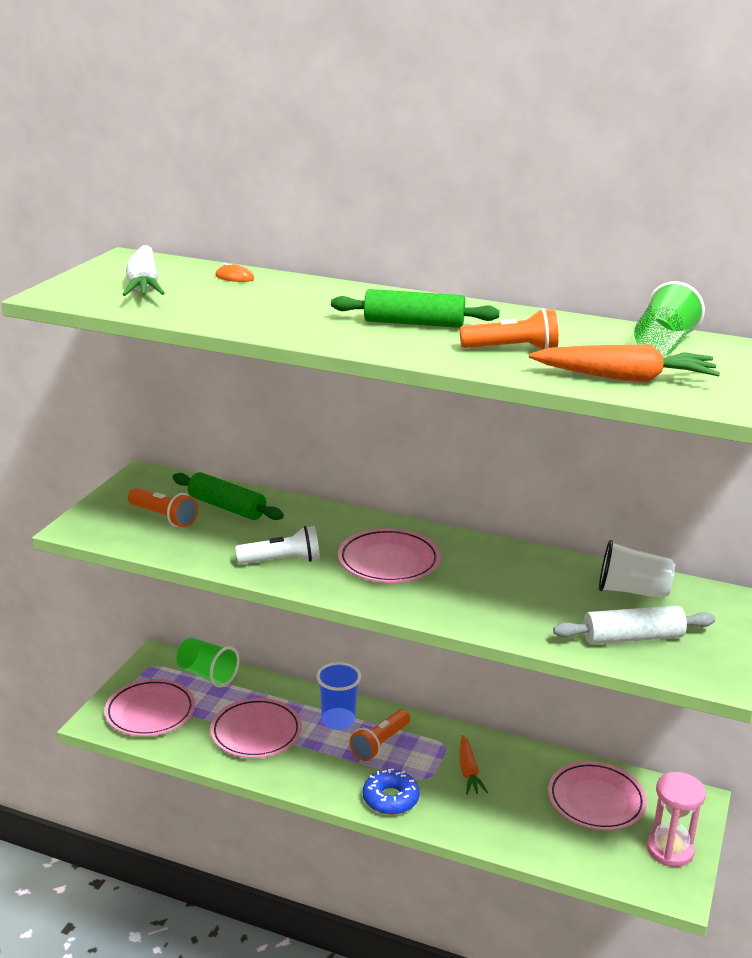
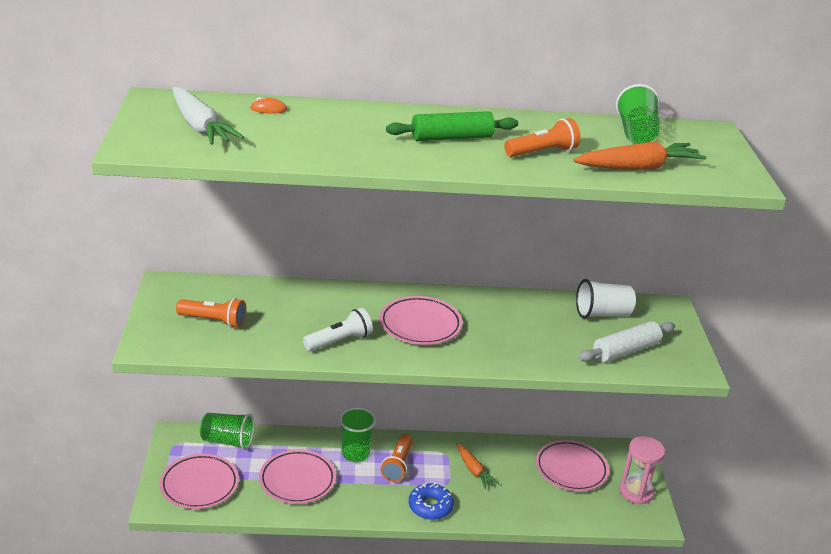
camera: 25 degrees left, 5 degrees up
green rolling pin [172,472,284,520] -> none
blue cup [316,662,361,730] -> green cup [339,407,376,462]

